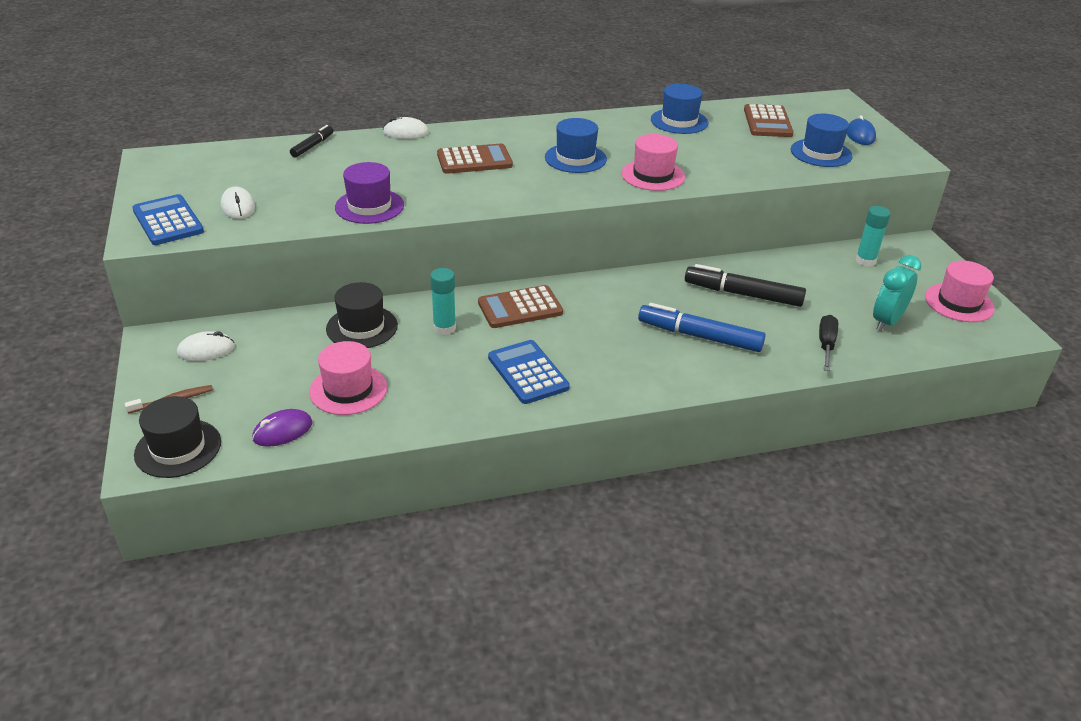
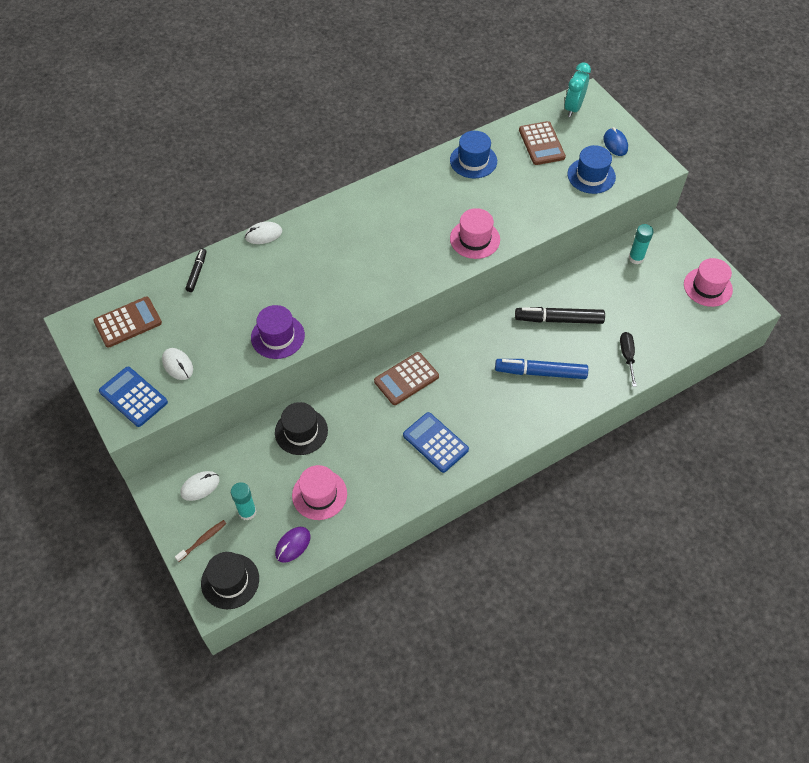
camera: 15 degrees left, 20 degrees up
turquoise glue stick [430,268,456,335] -> turquoise glue stick moved to [231,482,257,521]
brown calculator [437,144,513,174] -> brown calculator moved to [93,296,162,348]
blue hat [545,118,607,173] -> none
turquoise clock [873,255,921,331] -> turquoise clock moved to [565,62,591,117]

